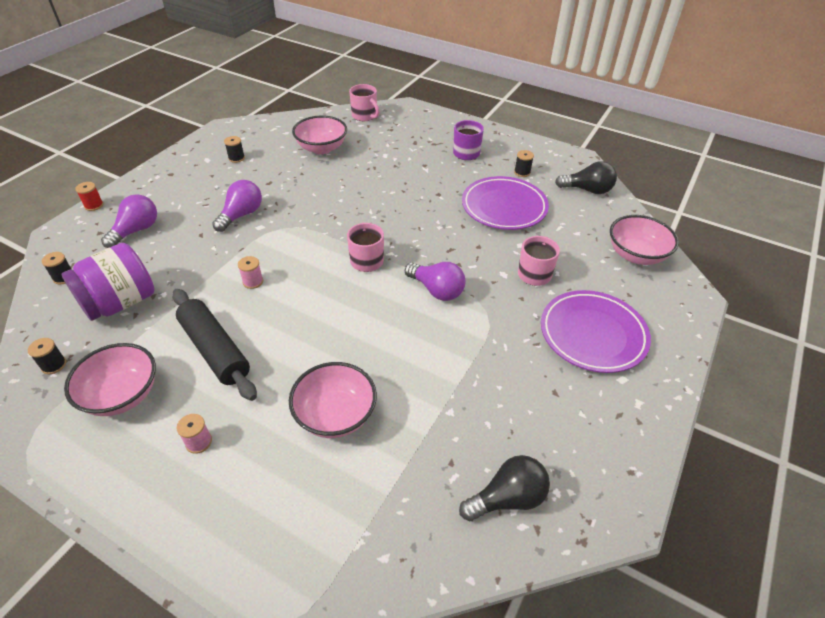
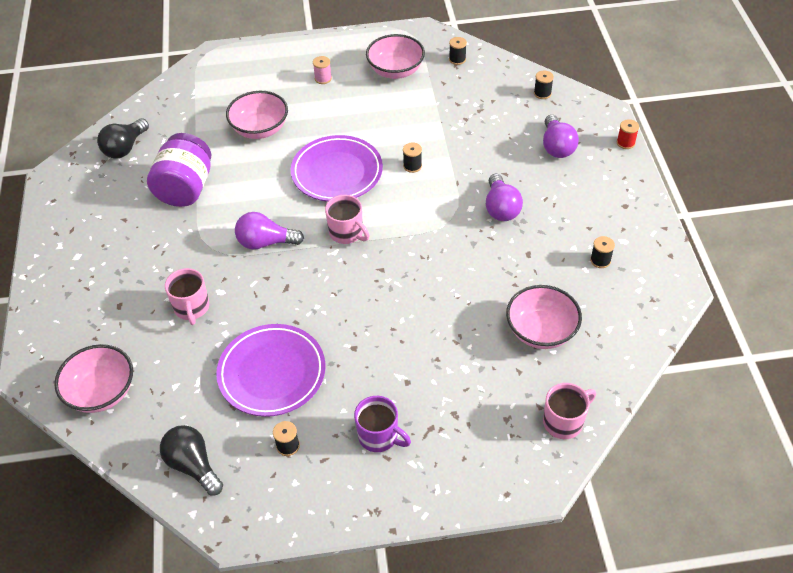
camera: 145 degrees right, 5 degrees up
purple jar [62,243,155,321] -> purple jar moved to [147,133,211,207]
black rolling pin [172,289,257,401] -> none
pink spool [238,256,263,289] -> black spool [403,143,422,173]
pink mug [349,84,379,121] -> pink mug turned 135 degrees clockwise [543,383,596,439]
purple plate [541,290,651,373] -> purple plate moved to [291,135,383,202]
black light bulb [555,161,617,194] -> black light bulb turned 75 degrees clockwise [160,425,223,496]

